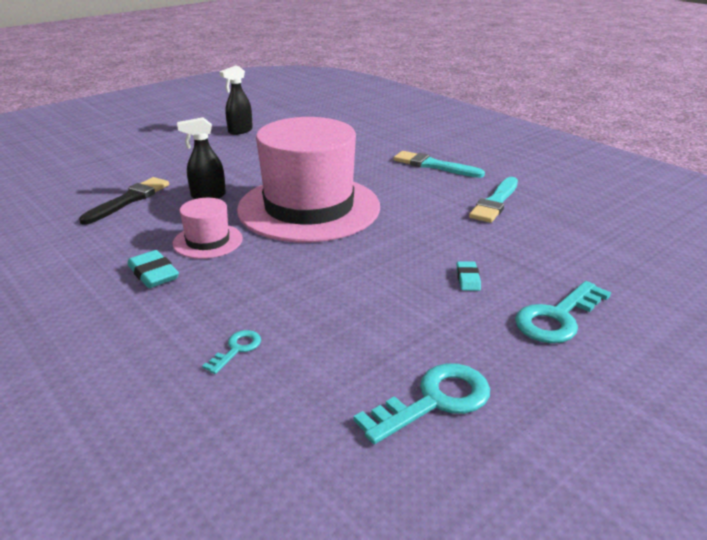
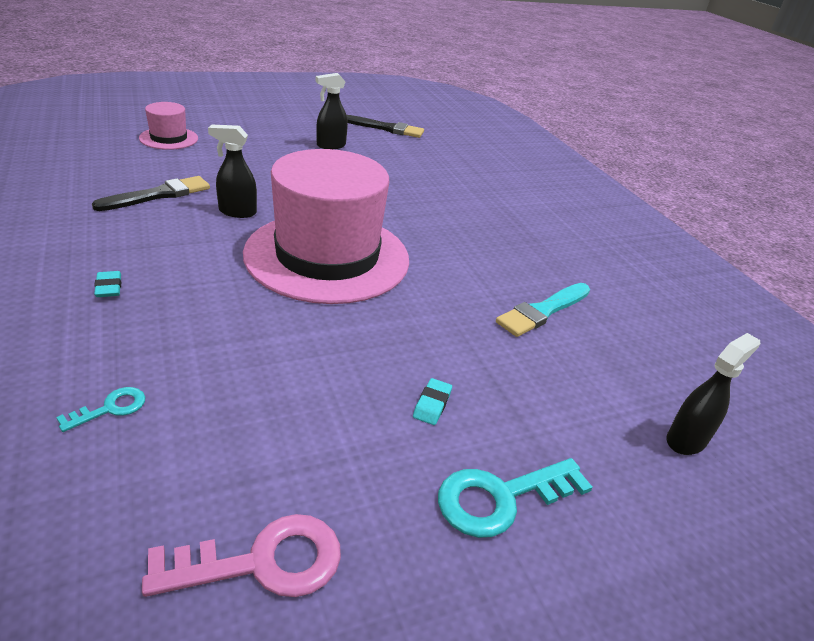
camera: 15 degrees right, 5 degrees up
turquoise eraser [127,250,179,288] -> turquoise eraser [94,271,121,297], size x0.63
pink hat [173,198,243,259] -> pink hat moved to [139,102,198,150]
turquoise key [354,363,490,444] -> pink key [142,514,341,597]
turquoise brush [393,151,485,178] -> none
none -> black brush [346,115,424,138]
none -> black spray bottle [667,333,760,455]

